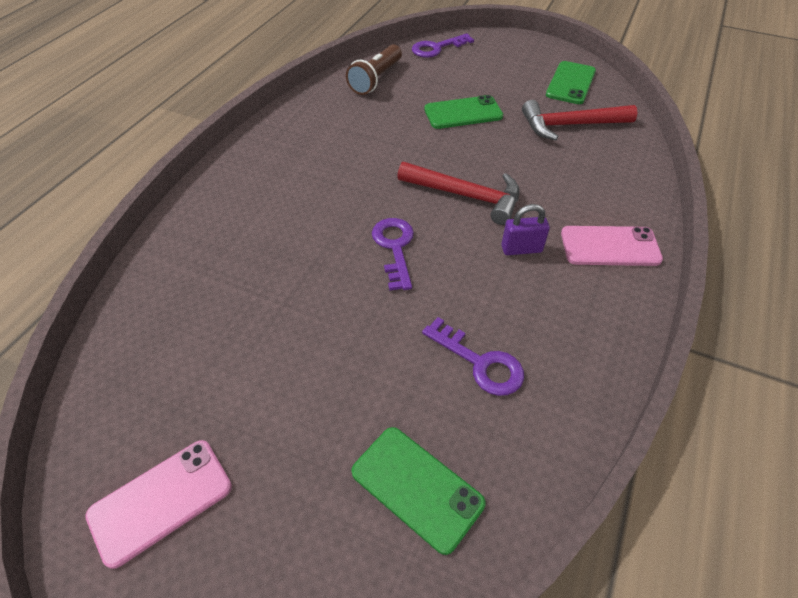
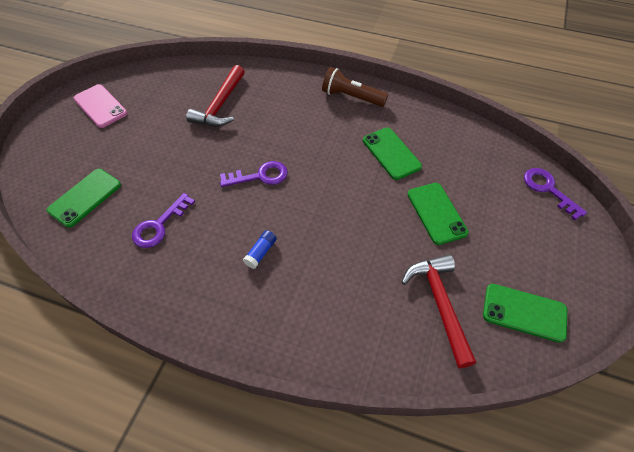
camera: 85 degrees right, 5 degrees up
brown flashlight [346,44,402,95] -> brown flashlight moved to [322,67,388,107]
red hammer [397,162,520,225] -> red hammer moved to [186,65,245,127]
purple padlock [501,204,550,255] -> blue glue stick [243,230,277,269]
pink phone [561,226,663,266] -> none
none -> green phone [363,128,422,180]

